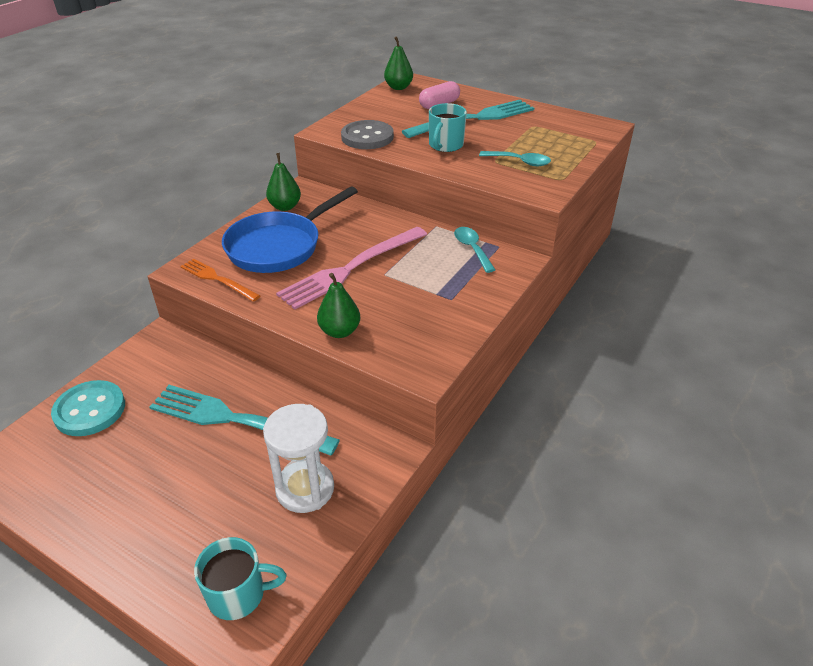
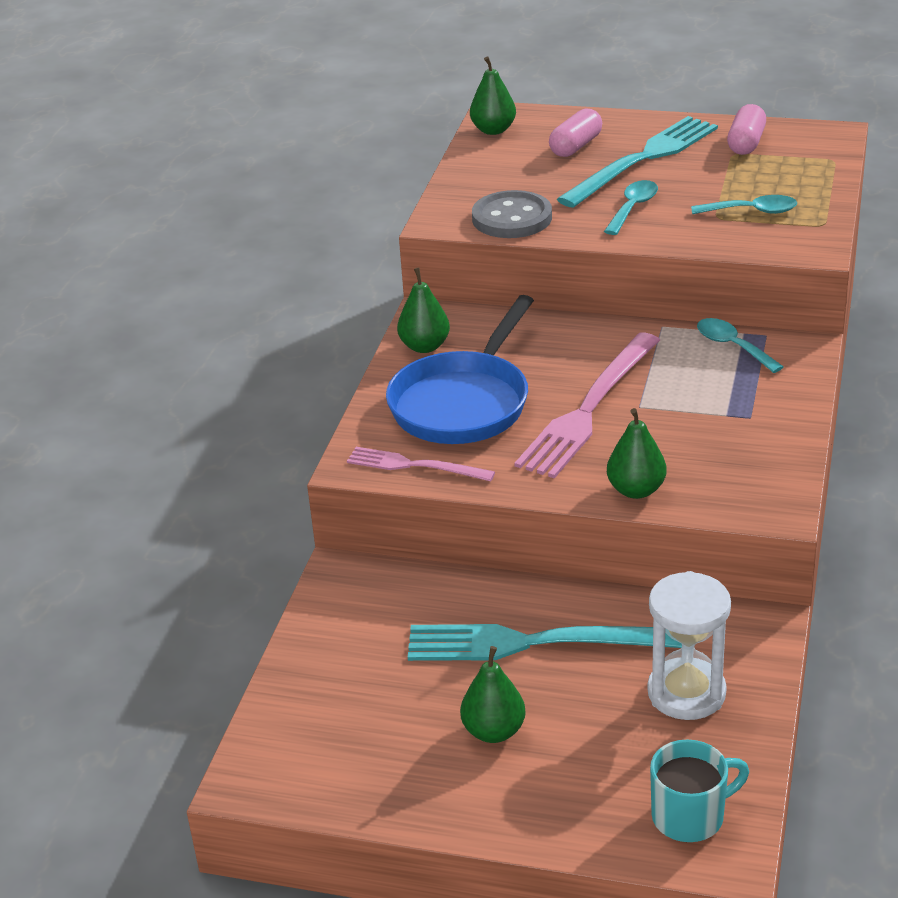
camera: 15 degrees left, 5 degrees down
turquoise button [51,380,125,436] -> none
orange fork [180,259,260,302] -> pink fork [347,447,495,482]
turquoise mug [429,103,467,152] -> turquoise spoon [604,180,658,235]
none -> green pear [460,646,526,743]
none -> pink capsule [727,104,766,155]

